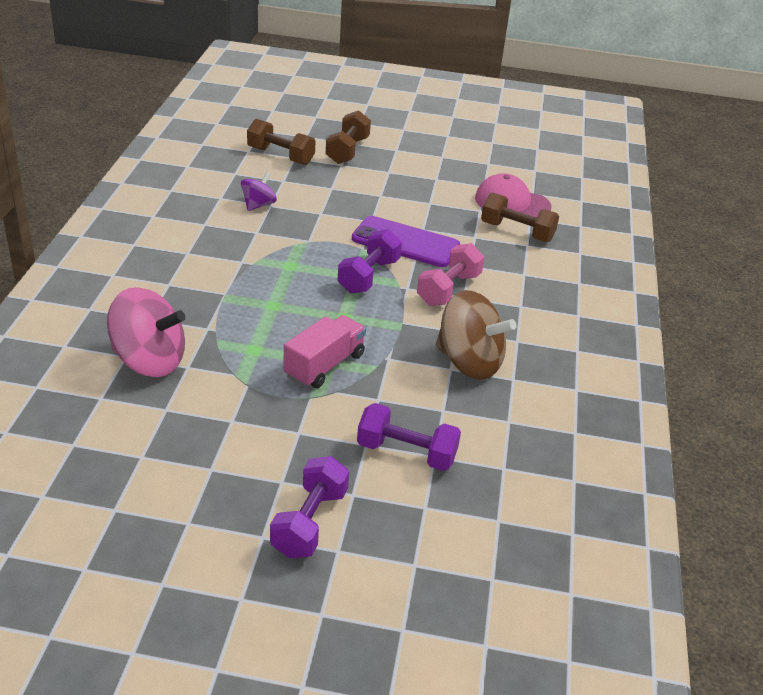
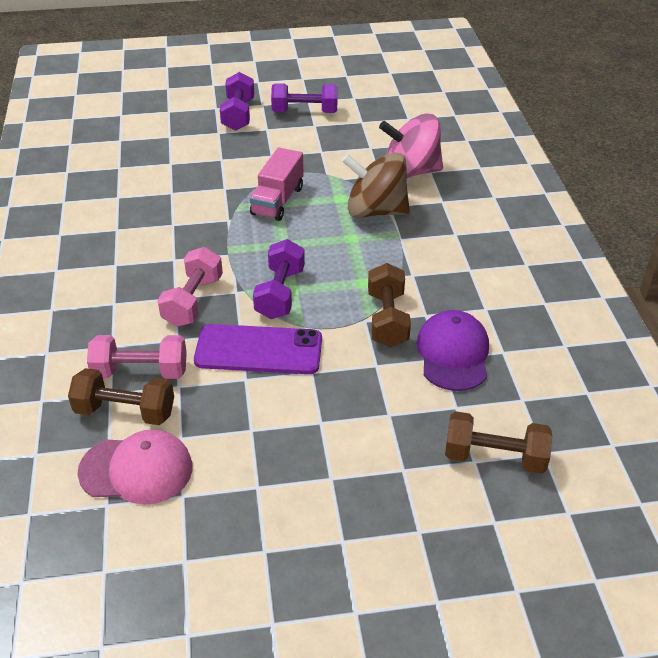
camera: 165 degrees right, 5 degrees up
purple spinning top [241,172,277,211] -> purple cap [416,310,489,391]
brown dumbbell [326,110,371,164] -> brown dumbbell moved to [368,263,411,347]
purple dumbbell [357,403,461,471] -> purple dumbbell moved to [271,83,338,113]
brown spinning top [435,290,516,380] -> brown spinning top moved to [342,152,410,218]
none -> pink dumbbell [87,335,187,379]

